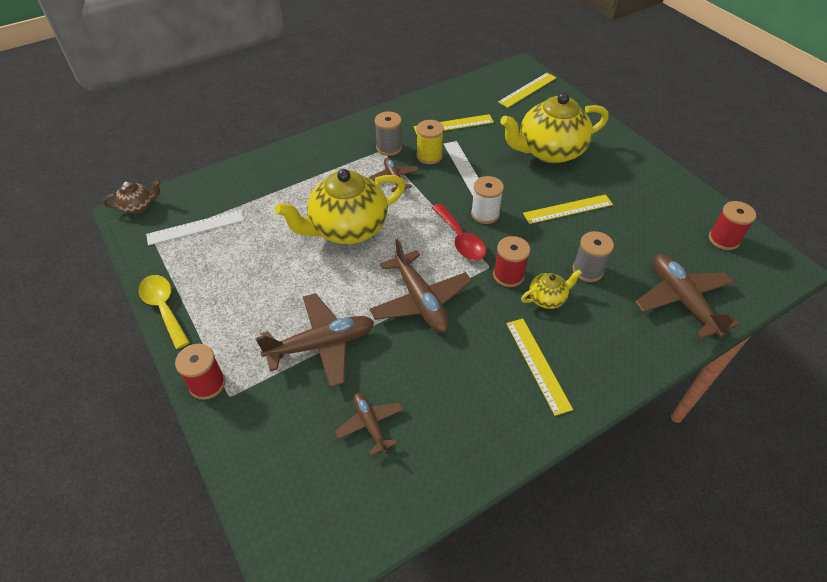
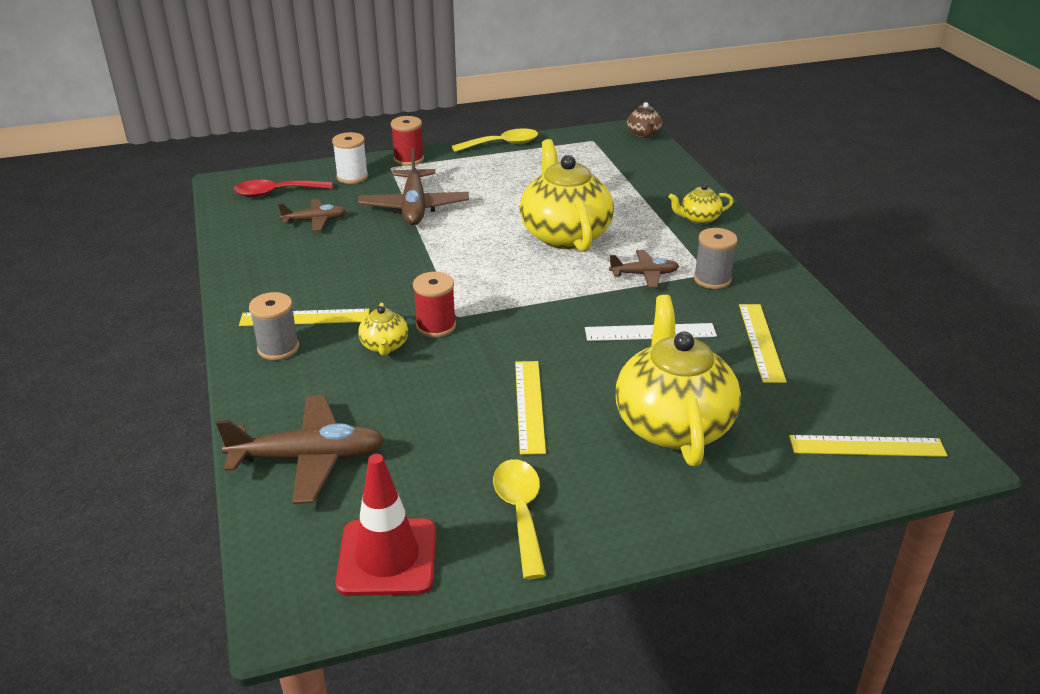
camera: 105 degrees right, 15 degrees down
white ruler [146,210,244,246] -> none
brown plane [369,239,472,333] -> none
yellow spool [416,120,444,164] -> none
red spoon [432,203,486,260] -> red spoon moved to [233,180,332,197]
white spool [471,176,504,224] -> white spool moved to [332,132,368,184]
yellow ruler [498,73,557,108] -> yellow ruler turned 60 degrees counterclockwise [789,435,947,457]
grey spool [572,231,614,282] -> grey spool moved to [249,292,299,360]
red spool [709,201,756,250] -> red traffic cone [335,454,436,596]
none -> yellow spoon [493,459,546,579]
none -> yellow teapot [669,184,734,224]

